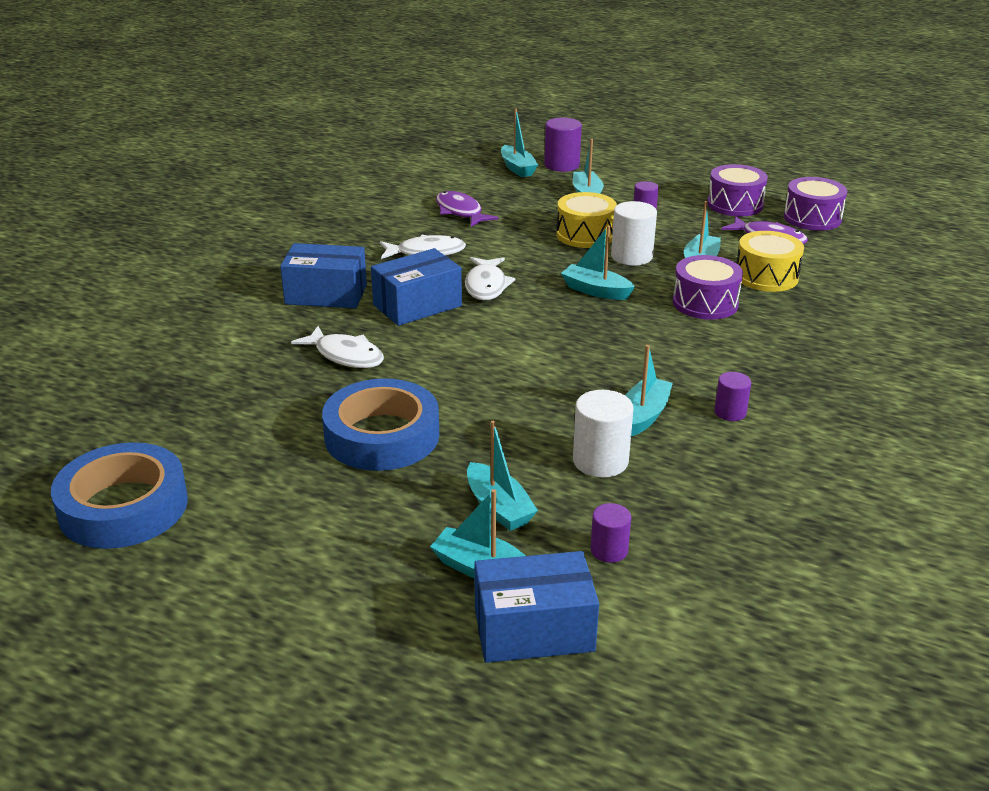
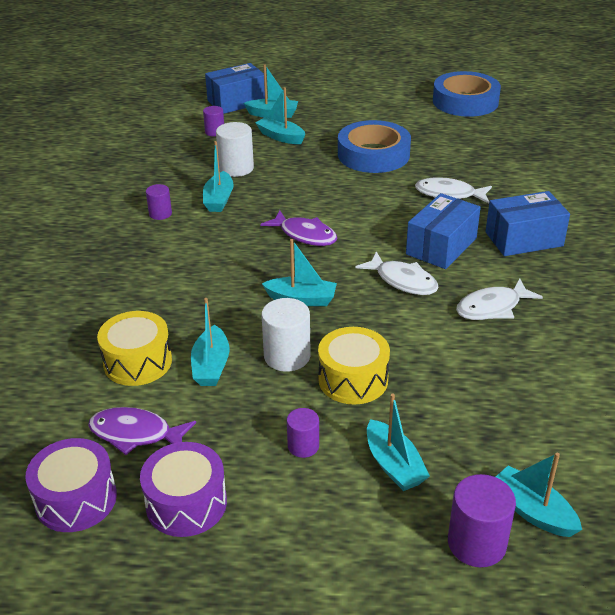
camera: 160 degrees right, 5 degrees up
purple fish [436,191,499,227] -> purple fish moved to [260,210,337,246]
white fish [465,257,516,300] -> white fish turned 150 degrees clockwise [355,251,439,295]
purple drum [673,255,743,320] -> none

